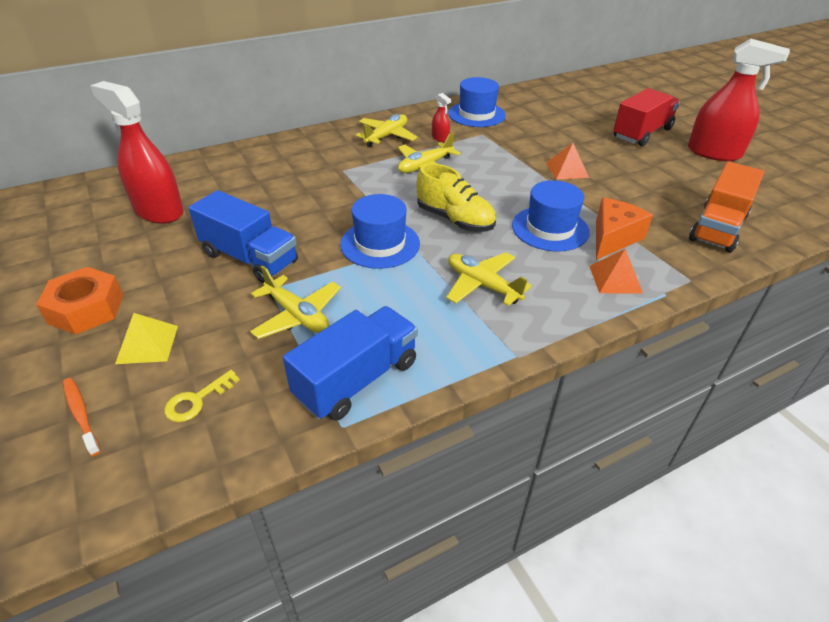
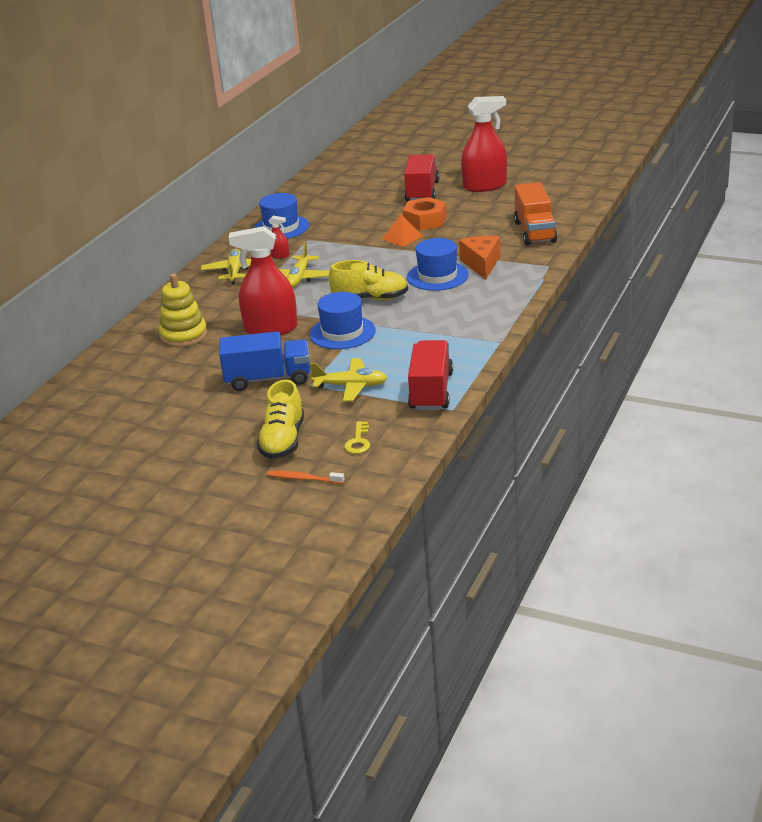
camera: 35 degrees left, 10 degrees down
orange nut [36,267,123,334] -> orange nut moved to [403,197,446,230]
red spray bottle [90,81,184,224] -> red spray bottle moved to [229,226,298,335]
yellow pyramid [115,313,178,364] -> yellow shoe [257,380,304,459]
blue truck [283,306,418,421] -> red truck [408,340,453,410]
yellow plane [446,253,532,306] -> none
orange pyramid [590,249,643,294] -> none
none -> yellow stacking toy [159,273,208,347]

